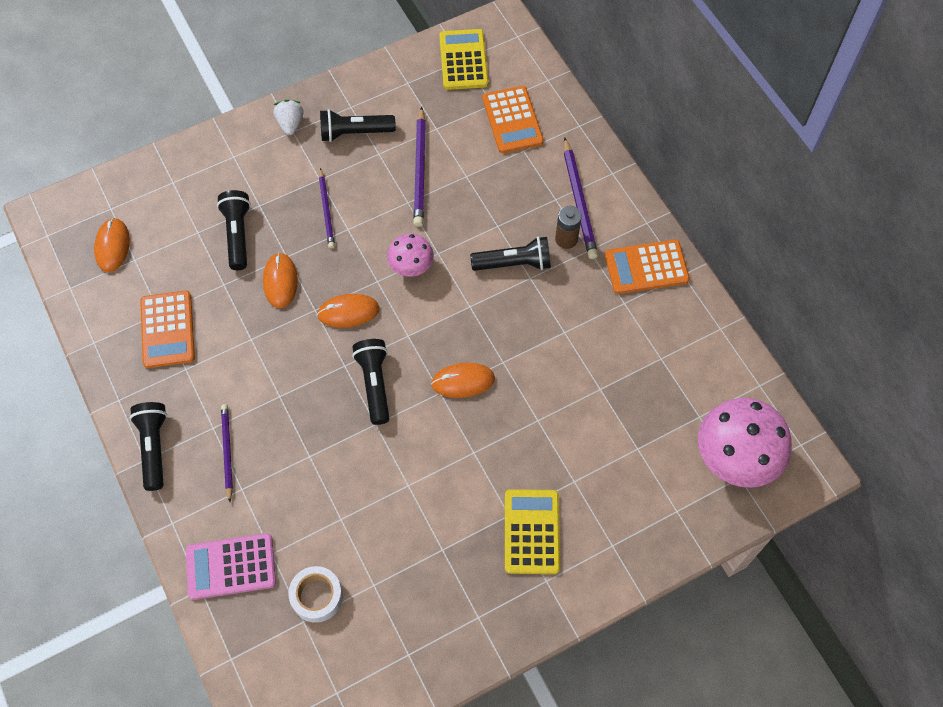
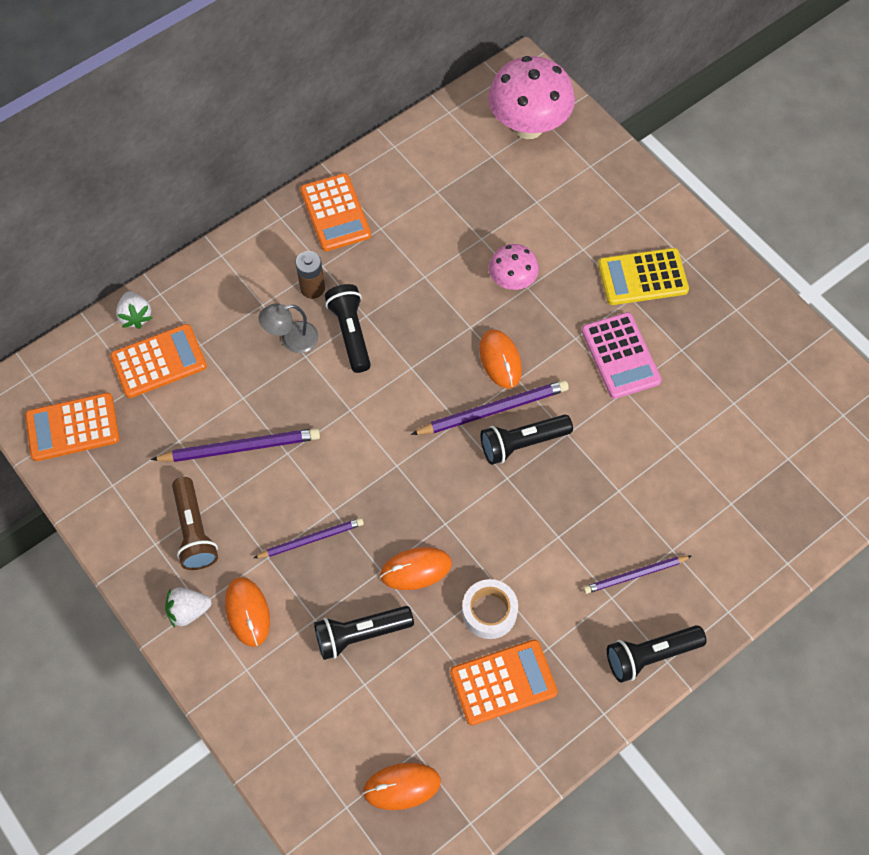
camera: 100 degrees left, 0 degrees up
pink calculator [186,533,276,600] -> pink calculator moved to [582,312,662,399]
white tape [288,566,343,623] -> white tape moved to [462,579,518,639]
orange mouse [317,294,380,328] -> orange mouse moved to [225,577,270,647]
black flashlight [320,109,396,142] -> brown flashlight [172,477,218,570]
pink mushroom [387,234,434,277] -> pink mushroom moved to [489,244,539,290]
yellow calculator [439,29,489,90] -> orange calculator [25,393,120,461]
purple pencil [564,137,598,259] -> purple pencil moved to [411,380,569,435]
none -> white strawberry [116,291,152,329]
none -> grey lamp [258,303,318,353]

